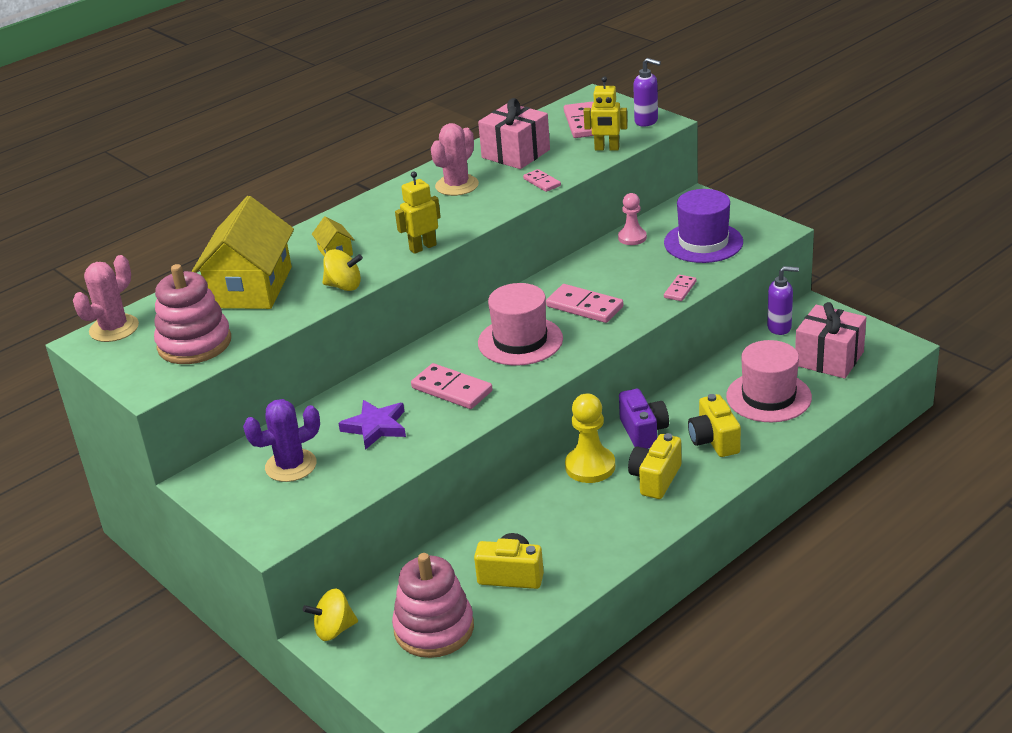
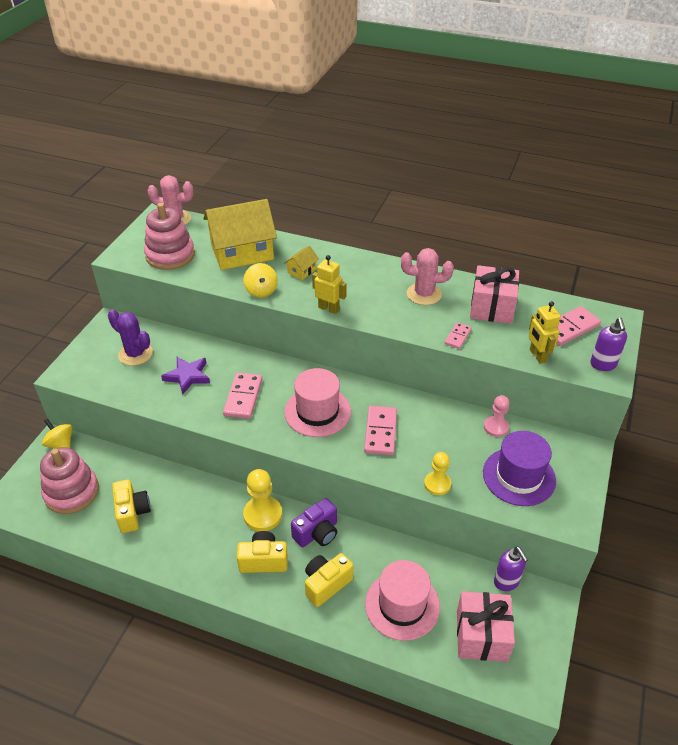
camera: 60 degrees right, 10 degrees up
pink domino [664,275,696,301] -> yellow pawn [424,452,451,495]

